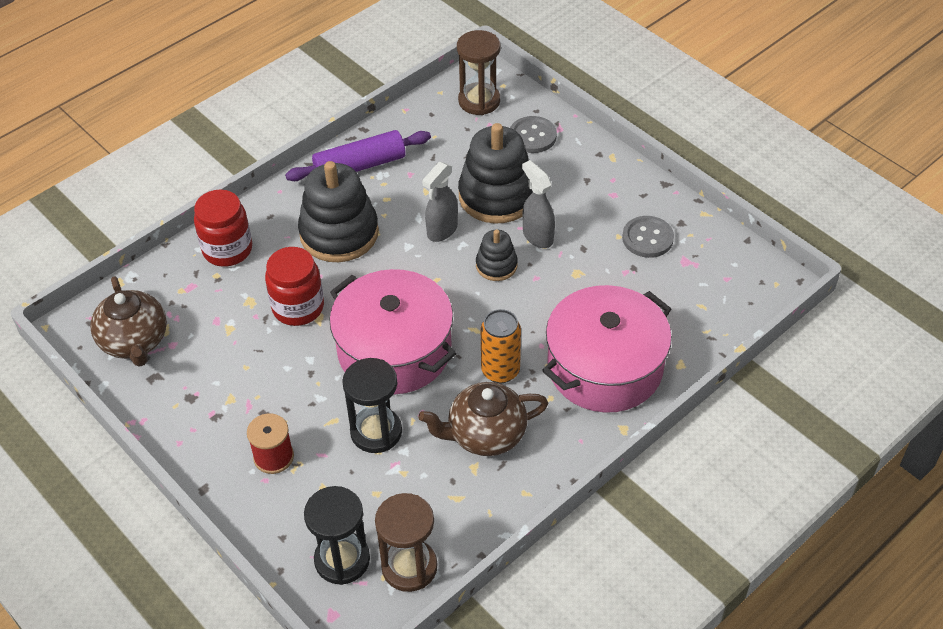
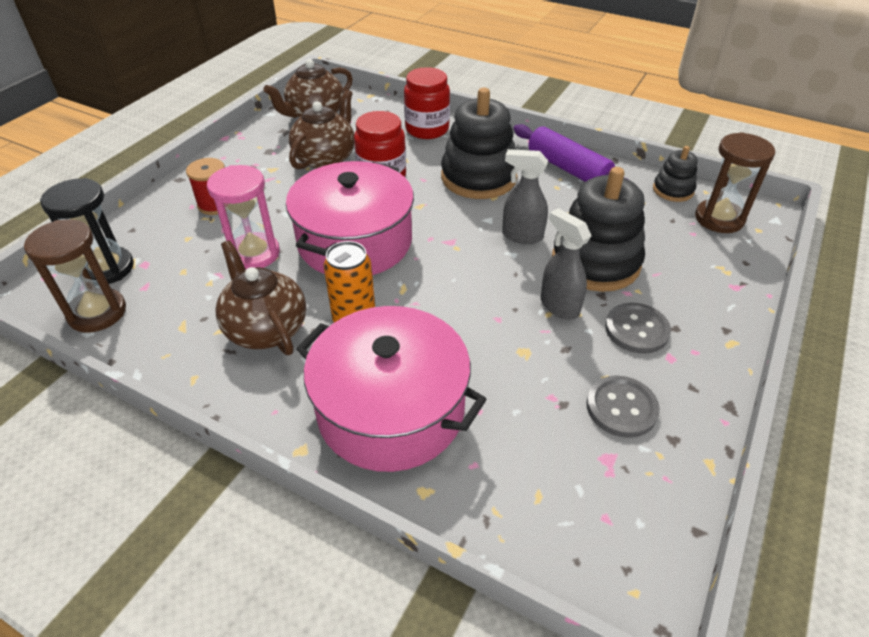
camera: 70 degrees right, 5 degrees down
black hourglass [342,358,402,453] -> pink hourglass [207,165,280,269]
black stacking toy [476,229,518,281] -> black stacking toy moved to [653,146,698,202]
grey button [510,116,557,153] -> grey button moved to [605,303,671,354]
grey spray bottle [522,160,555,248] -> grey spray bottle turned 75 degrees counterclockwise [541,208,591,320]
none -> brown teapot [289,90,355,169]

